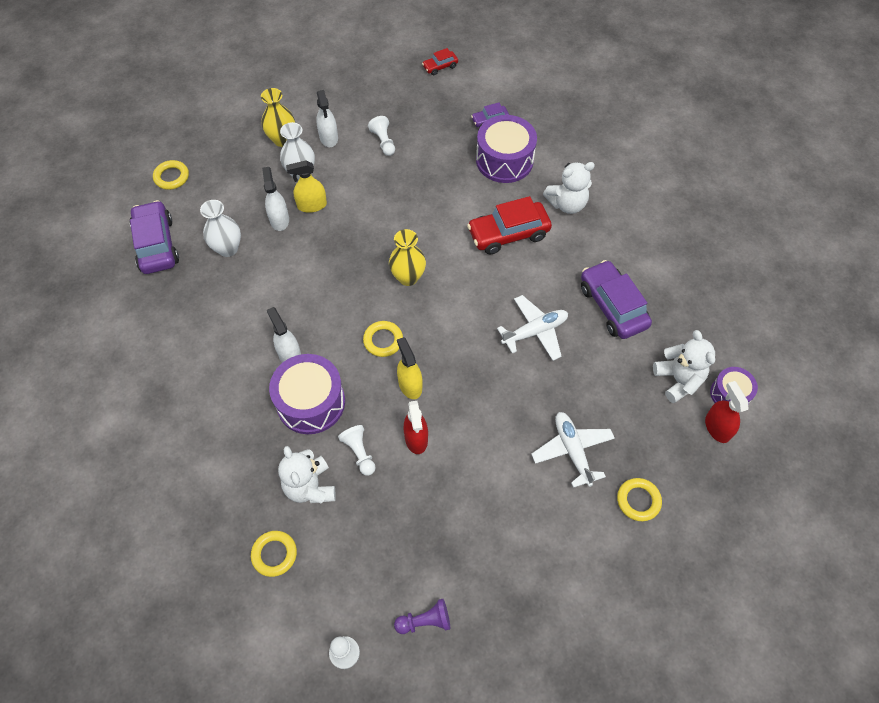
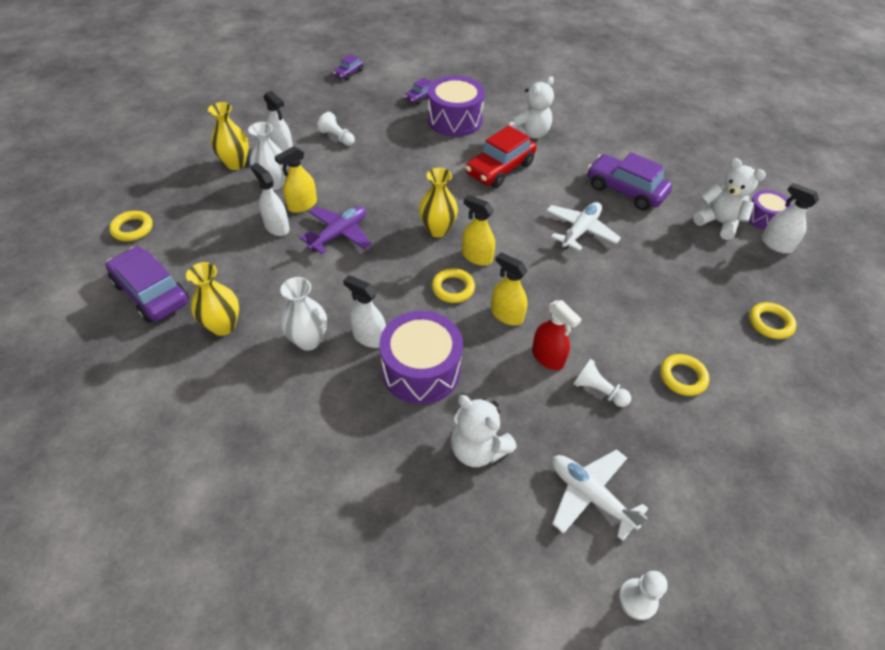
camera: 30 degrees left, 10 degrees down
white vase [200,200,241,257] -> white vase moved to [280,277,327,350]
yellow ring [251,531,297,577] -> yellow ring moved to [660,354,709,396]
white pawn [338,425,376,476] -> white pawn moved to [573,359,631,407]
purple pawn [394,599,450,634] -> none
red car [422,48,458,75] -> purple car [333,54,364,80]
white plane [531,412,615,488] -> white plane moved to [552,449,649,541]
red spray bottle [705,381,748,443] -> white spray bottle [761,183,819,254]
none -> yellow vase [186,262,239,336]
none -> purple plane [300,206,372,254]
none -> yellow spray bottle [462,195,495,266]

